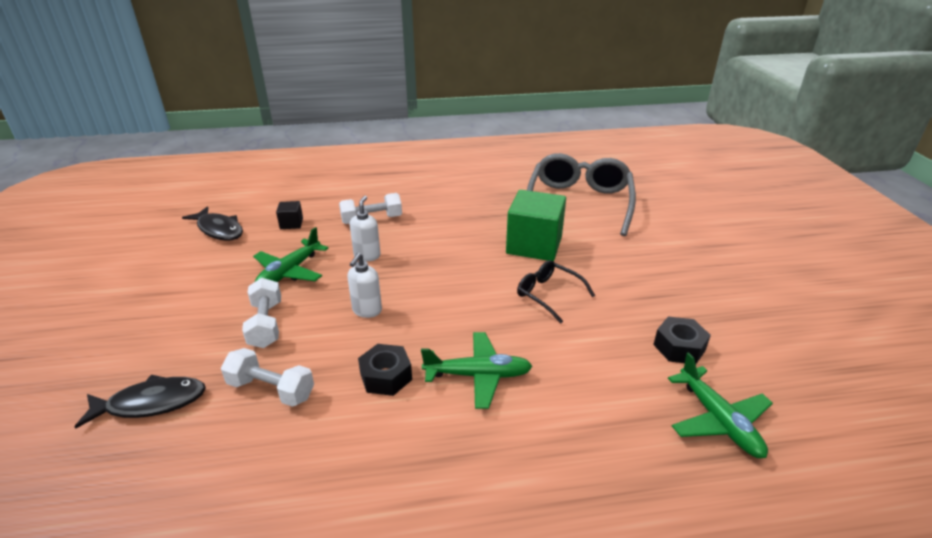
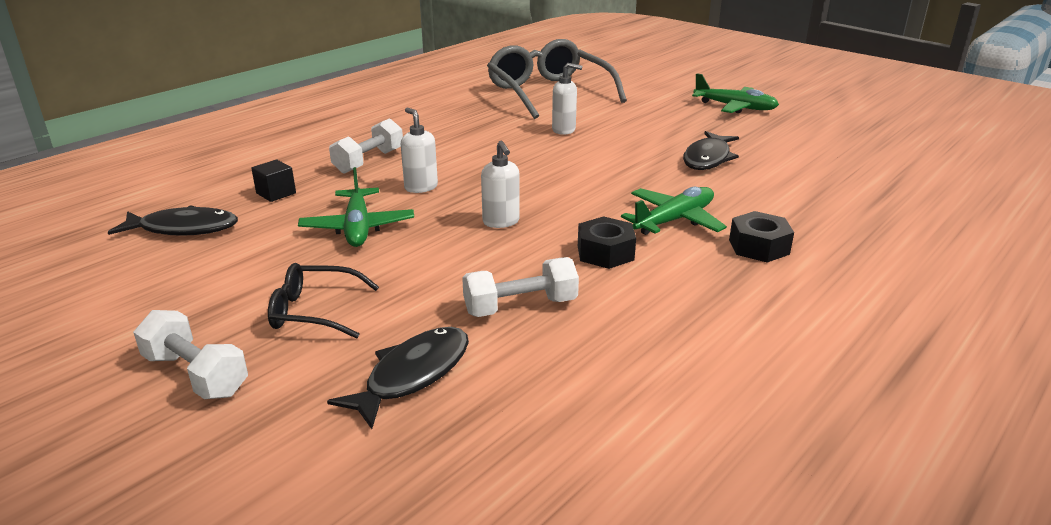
camera: 40 degrees left, 5 degrees down
white dumbbell [242,278,281,348] -> white dumbbell moved to [133,310,248,399]
green cube [506,190,566,261] -> white soap dispenser [552,63,582,135]
black glasses [517,260,595,323] -> black glasses moved to [268,263,379,339]
black nut [653,317,711,364] -> black nut moved to [729,211,794,263]
green plane [668,352,773,458] -> green plane moved to [692,73,779,113]
none -> black fish [683,131,739,170]

